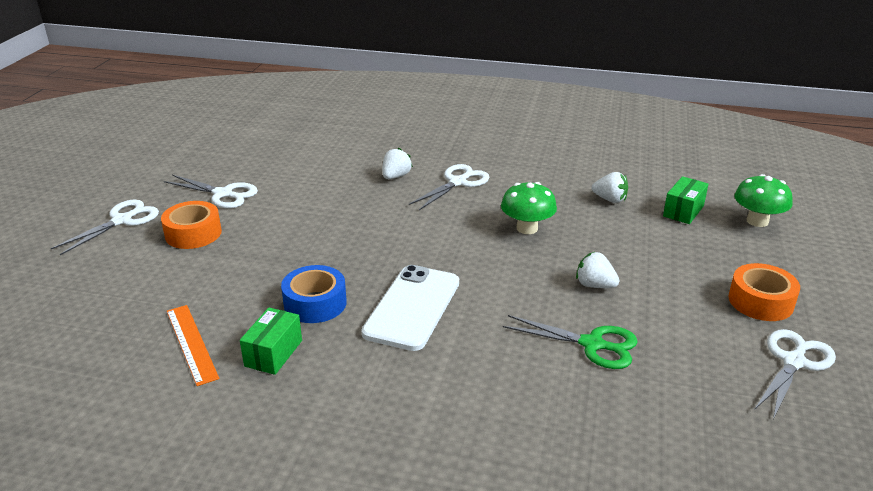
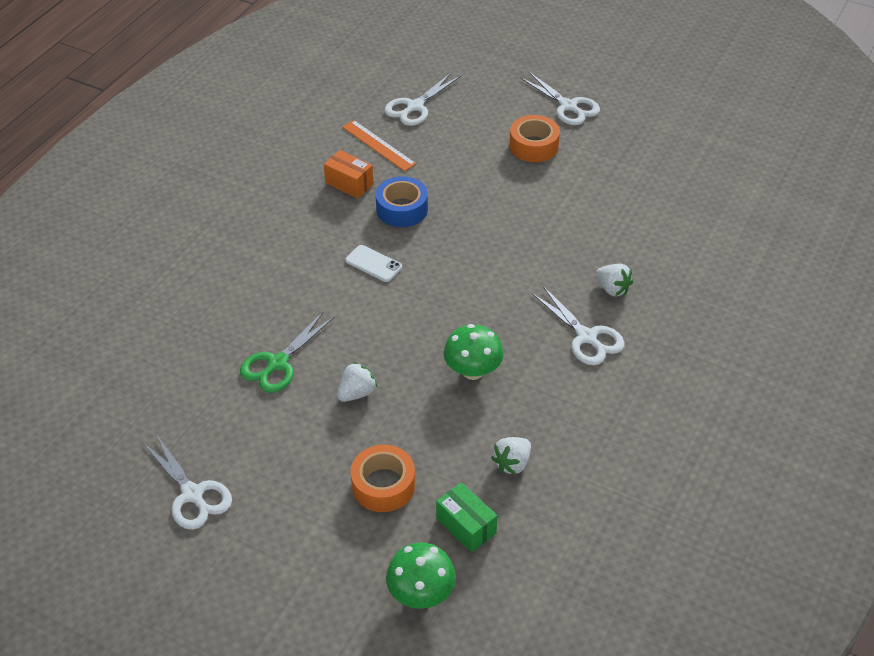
camera: 105 degrees right, 15 degrees up
white scissors [164,175,258,208] -> white scissors moved to [384,73,460,126]
orange ruler [167,305,219,386] -> orange ruler turned 60 degrees clockwise [342,120,416,171]
green box [240,307,302,375] -> orange box [324,150,374,199]
white phone [362,265,459,351] -> white phone [345,245,402,282], size x0.51
orange tape [728,263,800,321] -> orange tape moved to [351,445,415,512]

